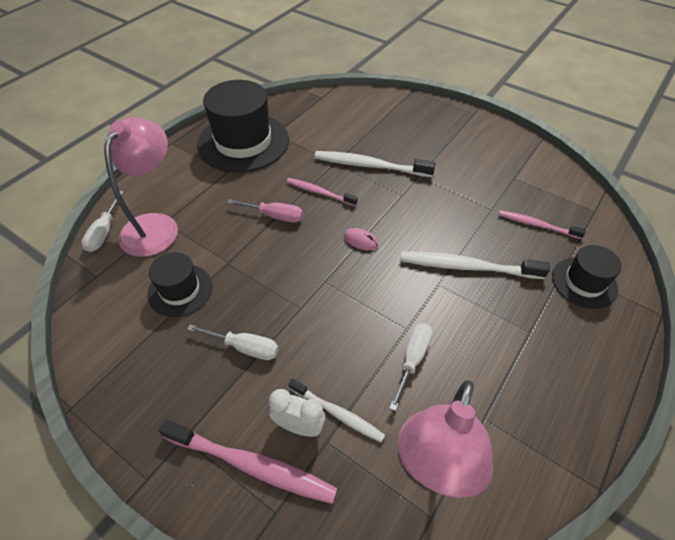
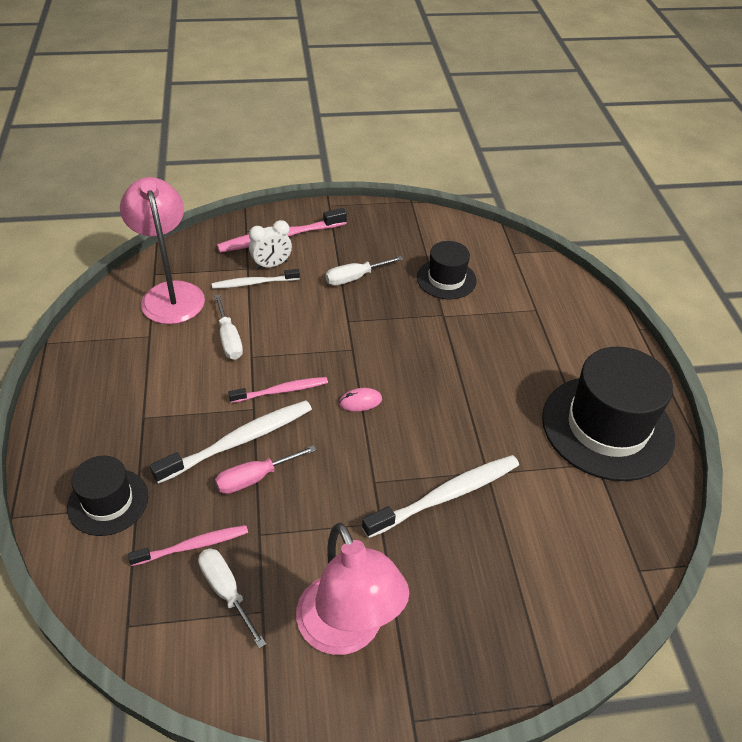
camera: 135 degrees right, 5 degrees down
white screwdriver [81,191,124,252] -> white screwdriver moved to [198,549,266,648]
pink lamp [104,117,178,257] -> pink lamp moved to [296,523,409,655]
pink screwdriver [227,199,303,223] -> pink screwdriver moved to [215,445,316,494]
pink toothbrush [286,178,358,206] -> pink toothbrush moved to [228,377,328,403]

